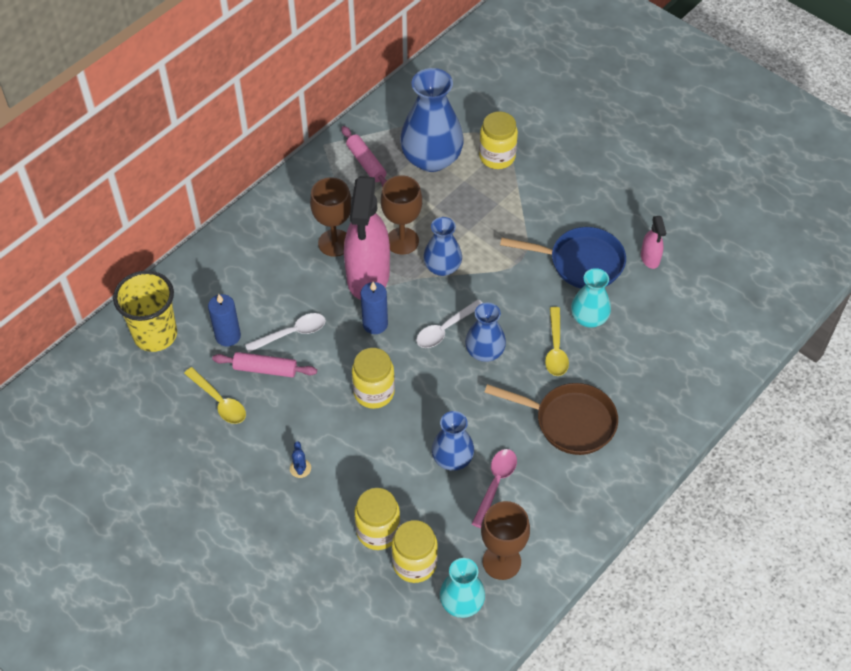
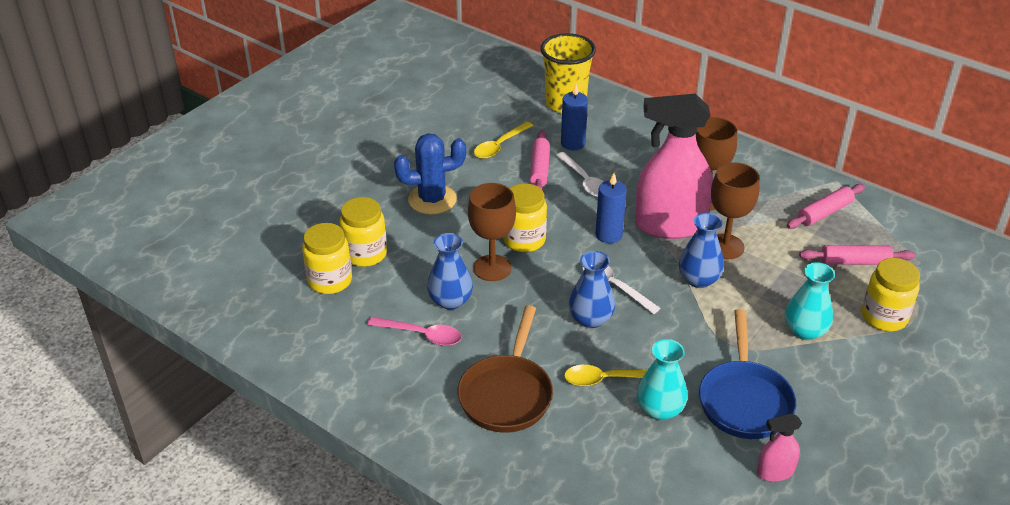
camera: 85 degrees right, 15 degrees down
blue cactus [290,441,311,478] -> blue cactus [394,133,466,215], size x2.33
blue vase [400,68,464,172] -> pink rolling pin [799,245,915,265]
turquoise vase [440,558,485,618] -> turquoise vase moved to [785,262,835,340]
brown goblet [481,501,530,580] -> brown goblet moved to [468,183,516,281]

